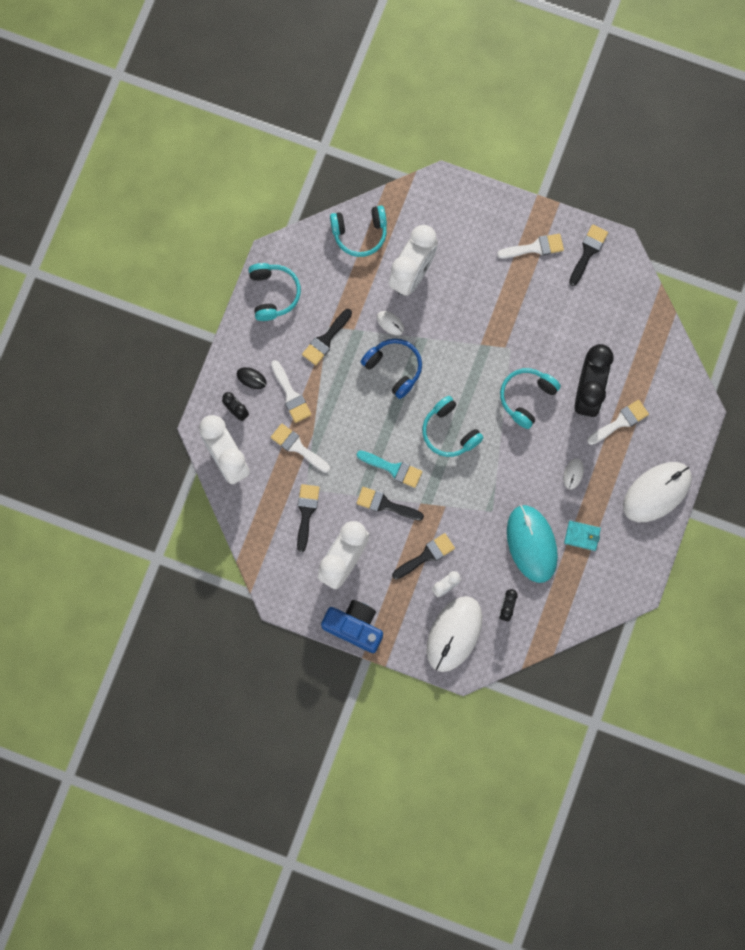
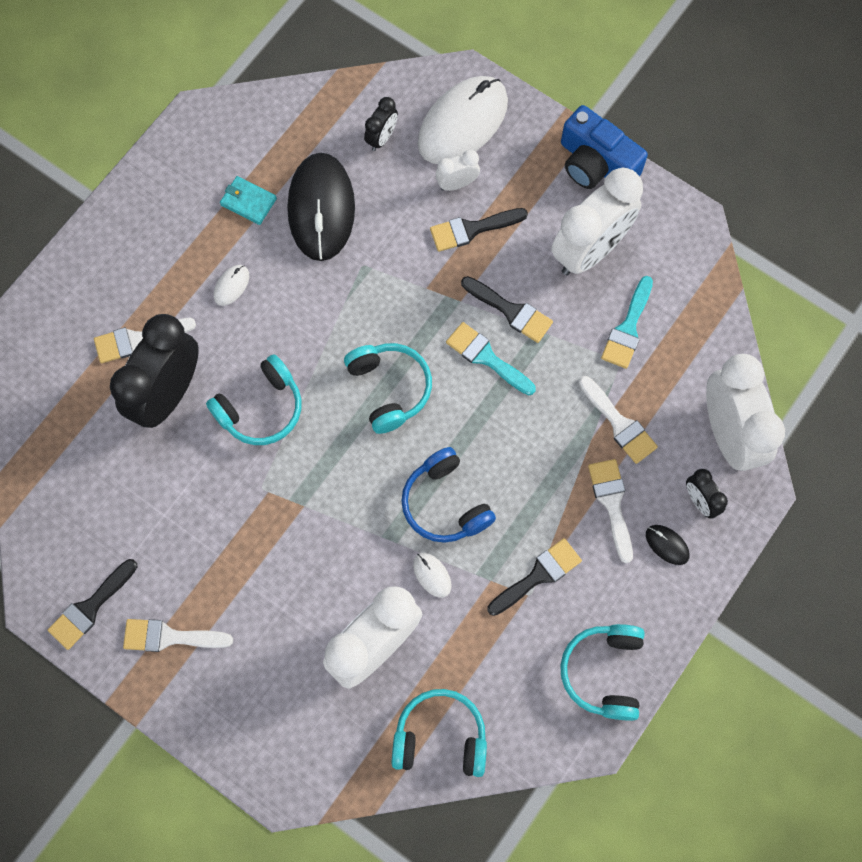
camera: 165 degrees left, 5 degrees down
black brush [297,484,320,552] -> turquoise brush [601,276,653,369]
turquoise mouse [507,505,558,583] -> black mouse [287,153,355,261]
white mouse [623,462,692,522] -> none

